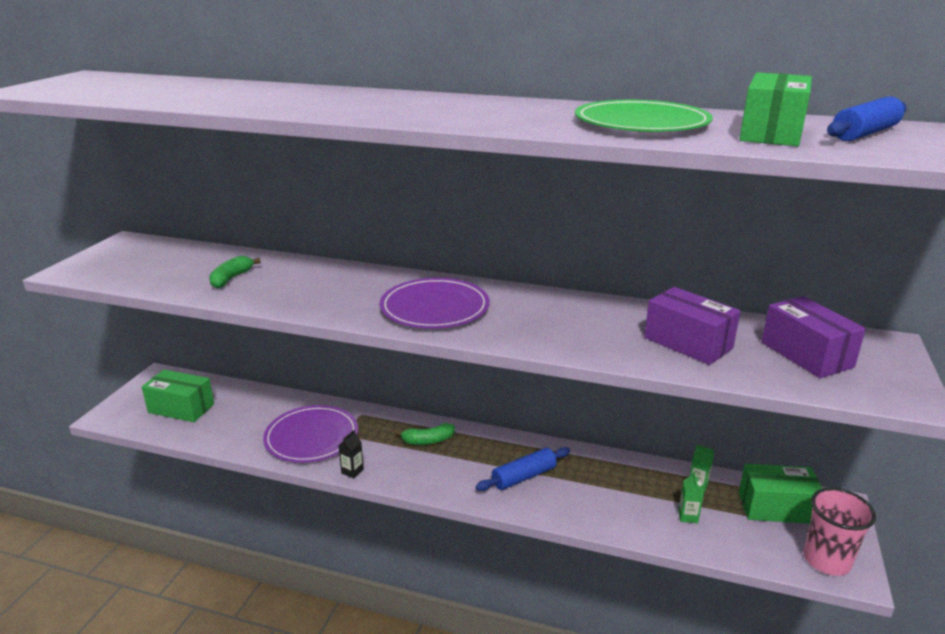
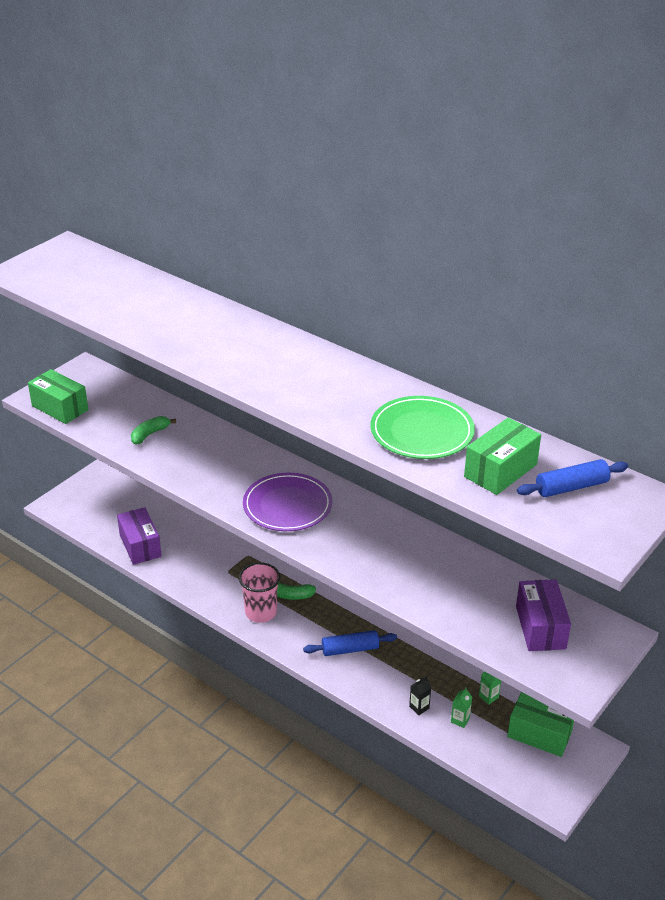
camera: 20 degrees right, 10 degrees up
green box [142,370,214,422] -> green box moved to [28,369,88,424]
purple plate [263,405,358,463] -> none
black carton [338,430,364,479] -> black carton moved to [409,676,431,715]
purple box [644,287,741,365] -> purple box moved to [117,507,162,565]
pink cup [804,488,876,576] -> pink cup moved to [239,563,280,623]

